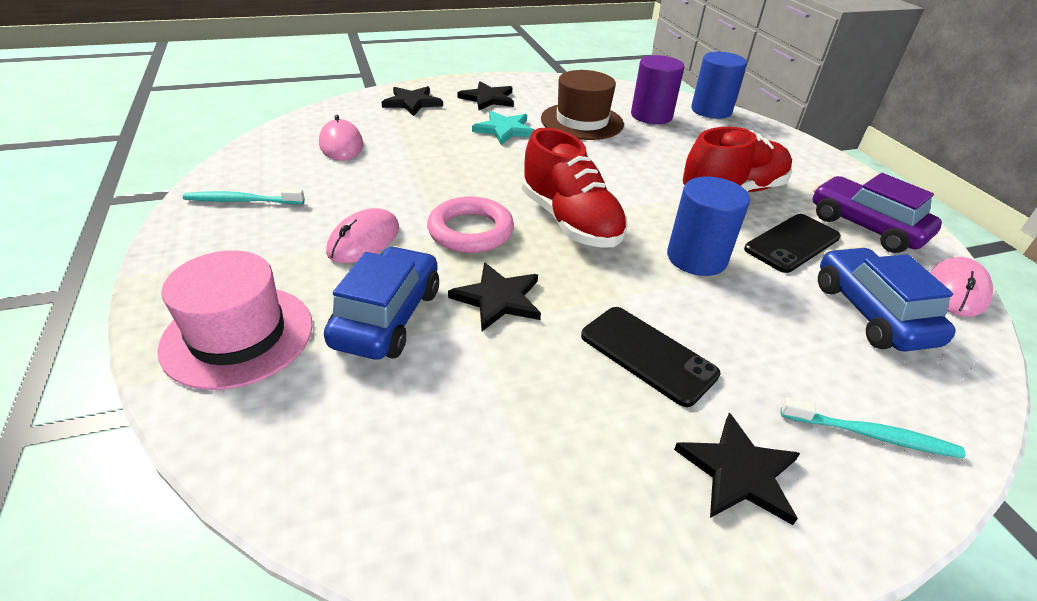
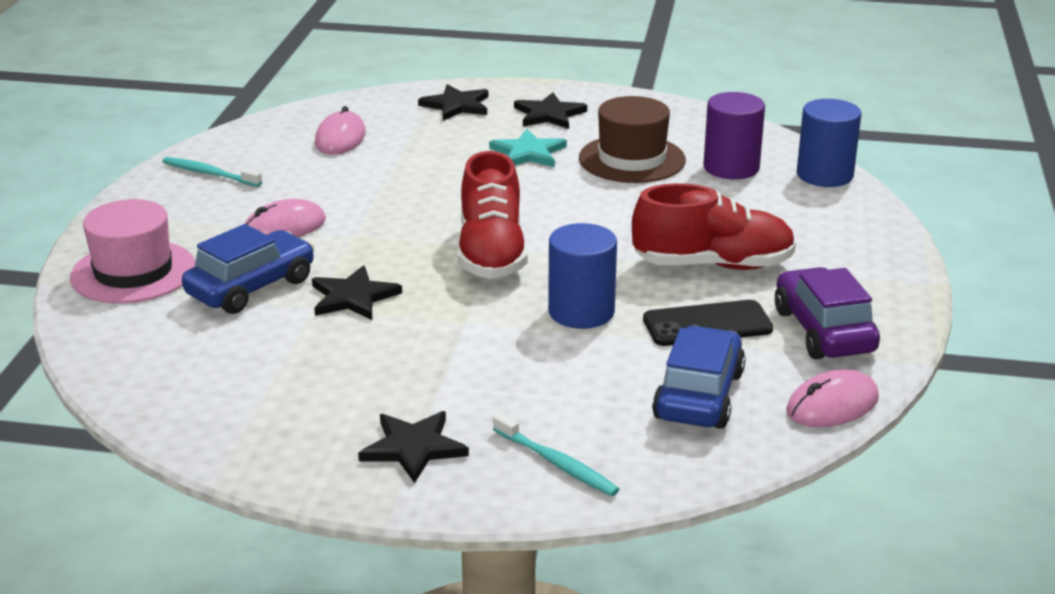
camera: 30 degrees right, 10 degrees down
pink ring [427,196,514,253] -> none
black phone [581,307,721,407] -> none

